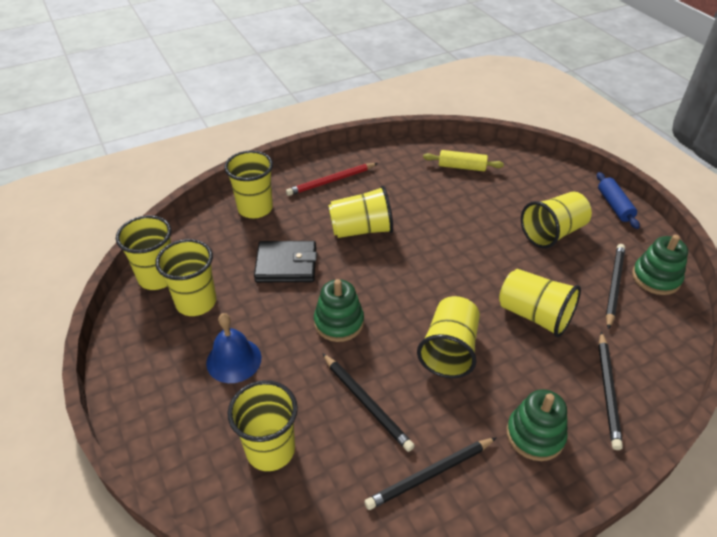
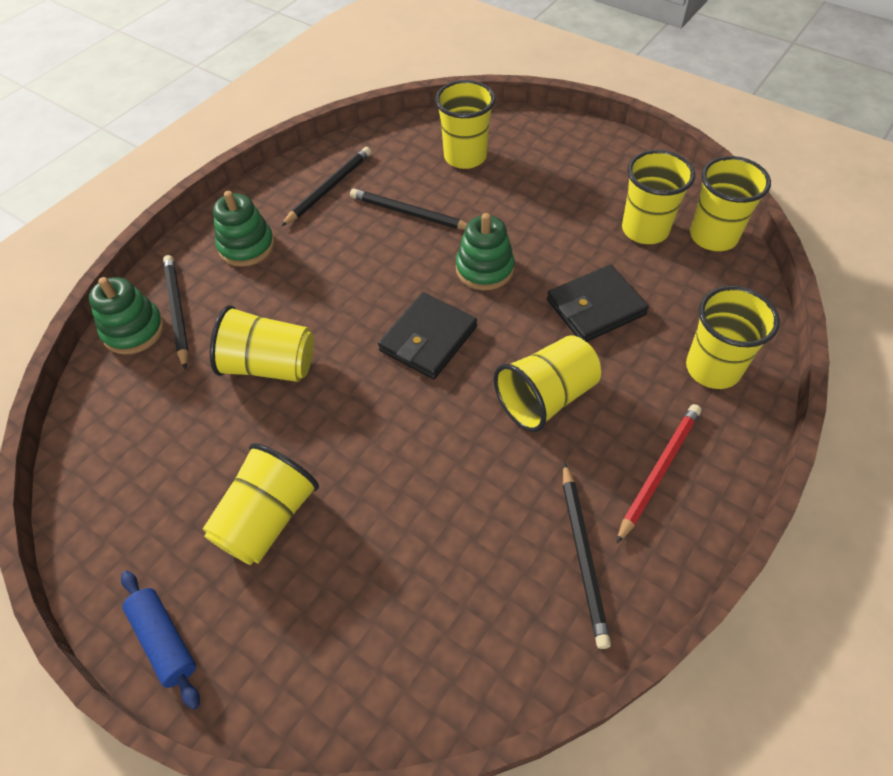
camera: 155 degrees right, 10 degrees up
blue bell [206,313,261,383] -> none
yellow cup [417,296,480,378] -> none
yellow rolling pin [423,150,504,171] -> none
black pencil [606,244,625,330] -> black pencil moved to [563,462,611,649]
green stacking toy [632,235,688,295] -> green stacking toy moved to [89,277,164,355]
none -> black wallet [378,292,477,379]

